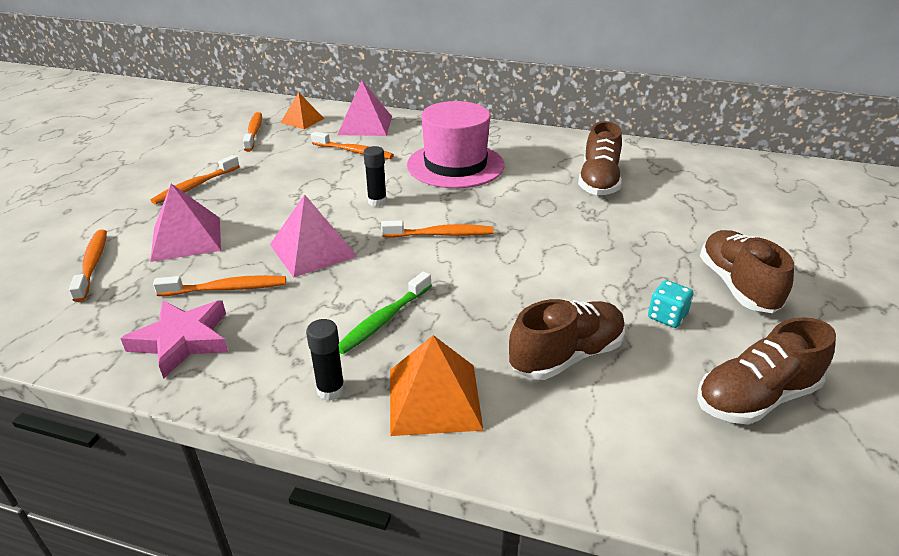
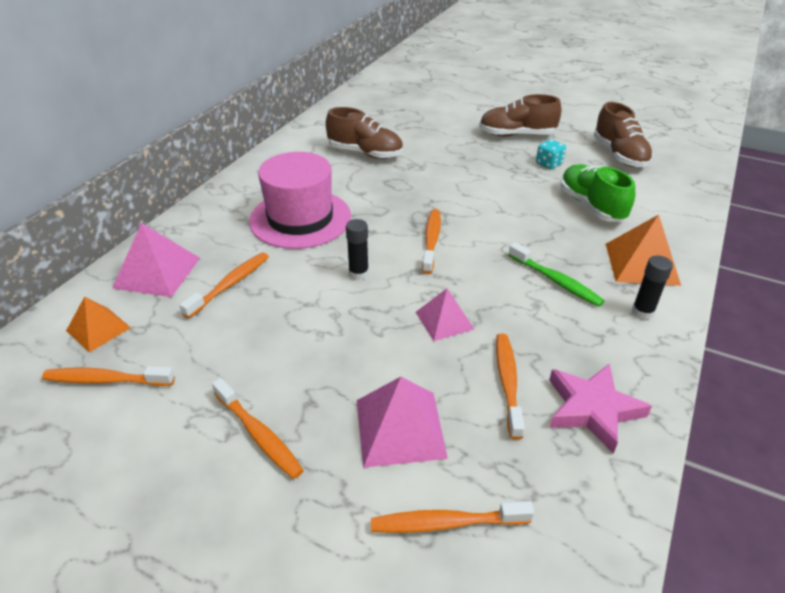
camera: 80 degrees left, 5 degrees up
pink pyramid [270,195,358,278] -> pink pyramid [416,289,474,341], size x0.65
brown shoe [509,299,625,380] -> green shoe [560,164,635,222]

